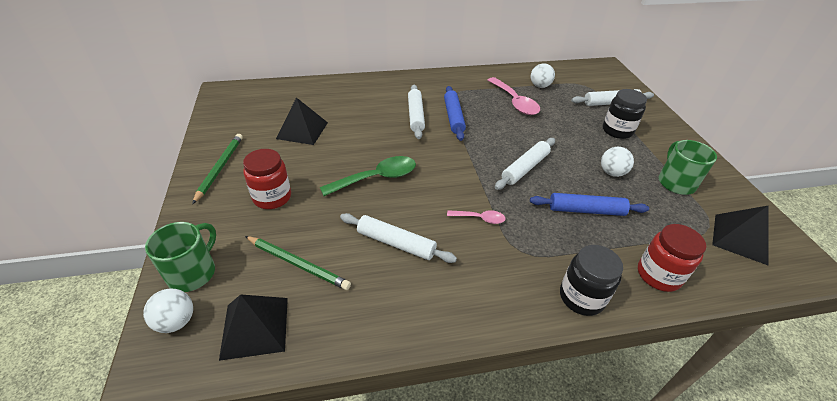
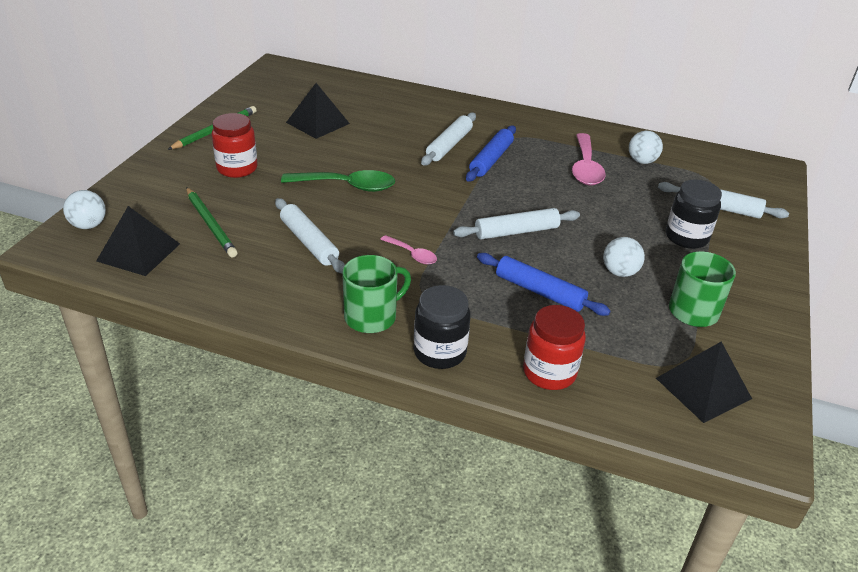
camera: 30 degrees right, 5 degrees down
green mug [145,222,216,292] -> green mug moved to [342,255,411,333]

